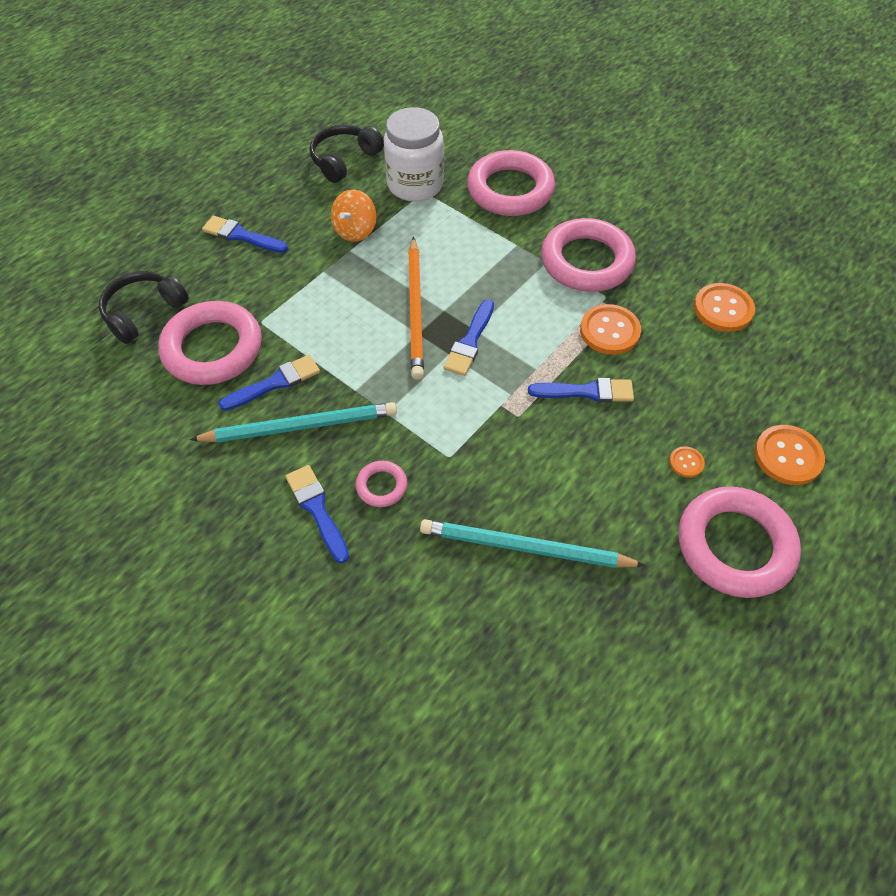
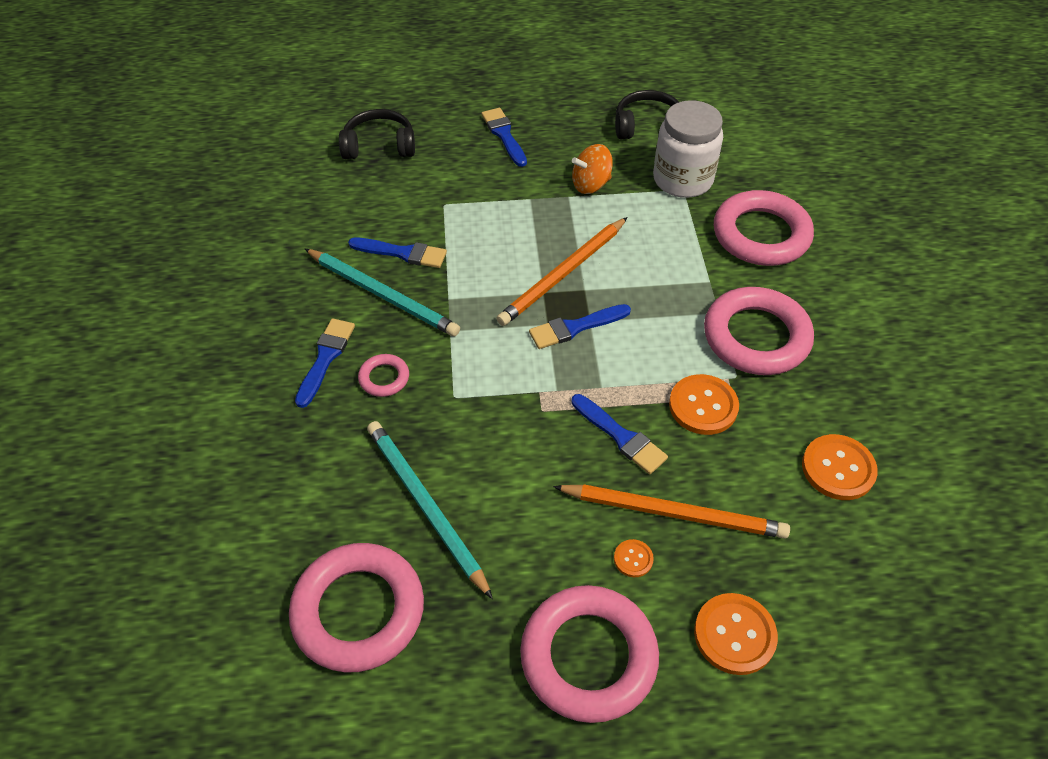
camera: 45 degrees right, 5 degrees down
pink ring [158,301,262,385] -> pink ring moved to [289,543,424,673]
none -> orange pencil [553,484,790,539]

